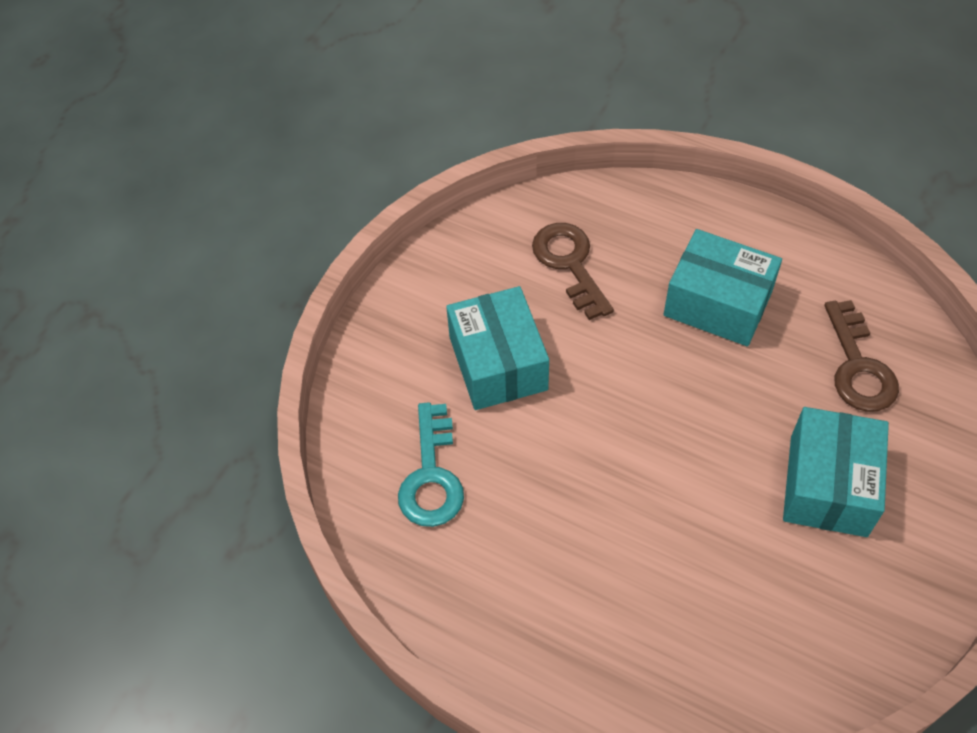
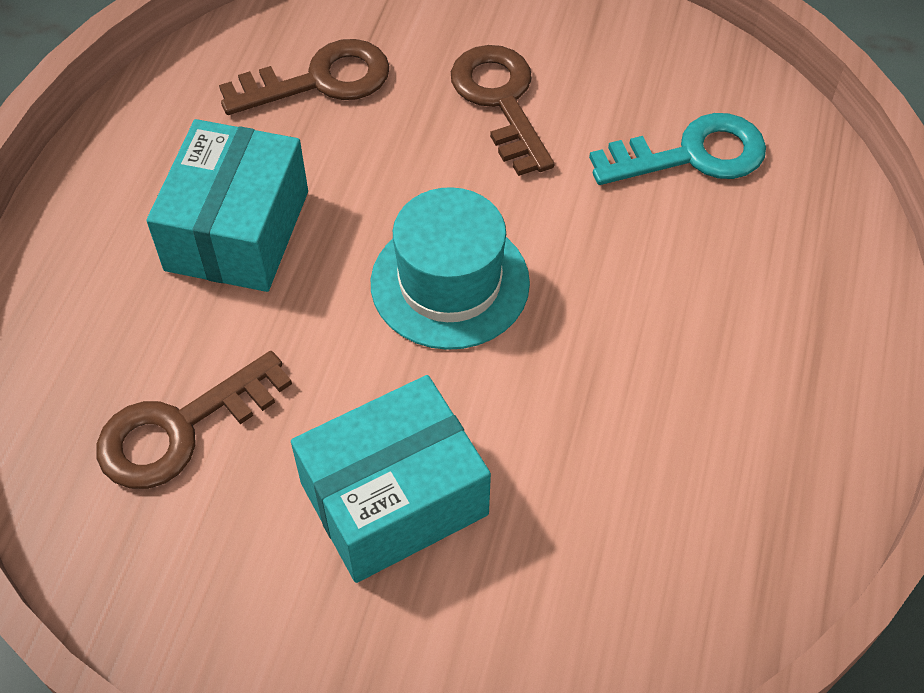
camera: 105 degrees left, 0 degrees up
turquoise key [398,402,464,527] -> turquoise key moved to [589,113,766,185]
turquoise box [783,407,889,537] -> brown key [451,45,554,176]
none -> turquoise hat [371,187,530,350]

